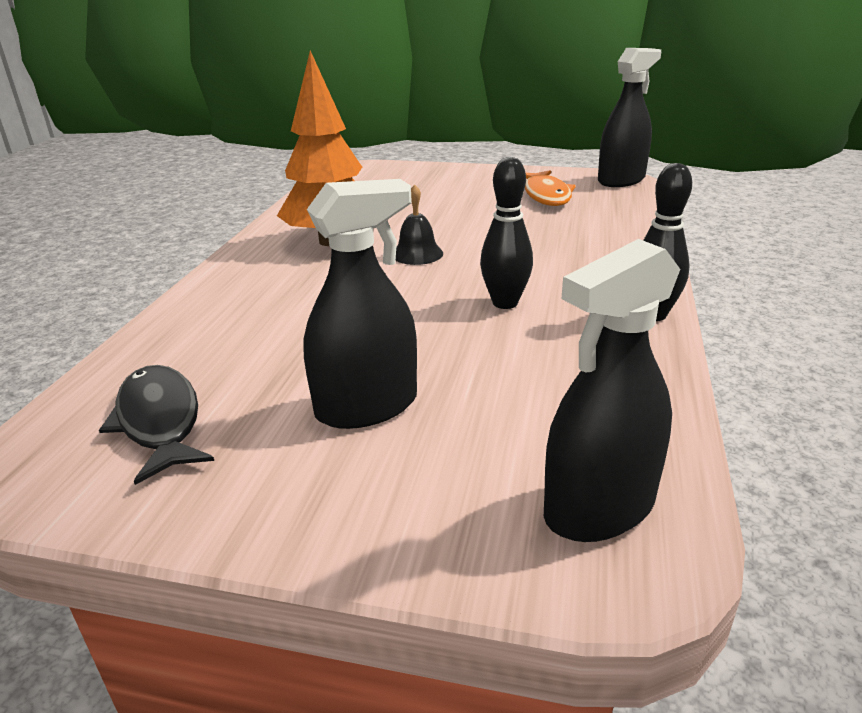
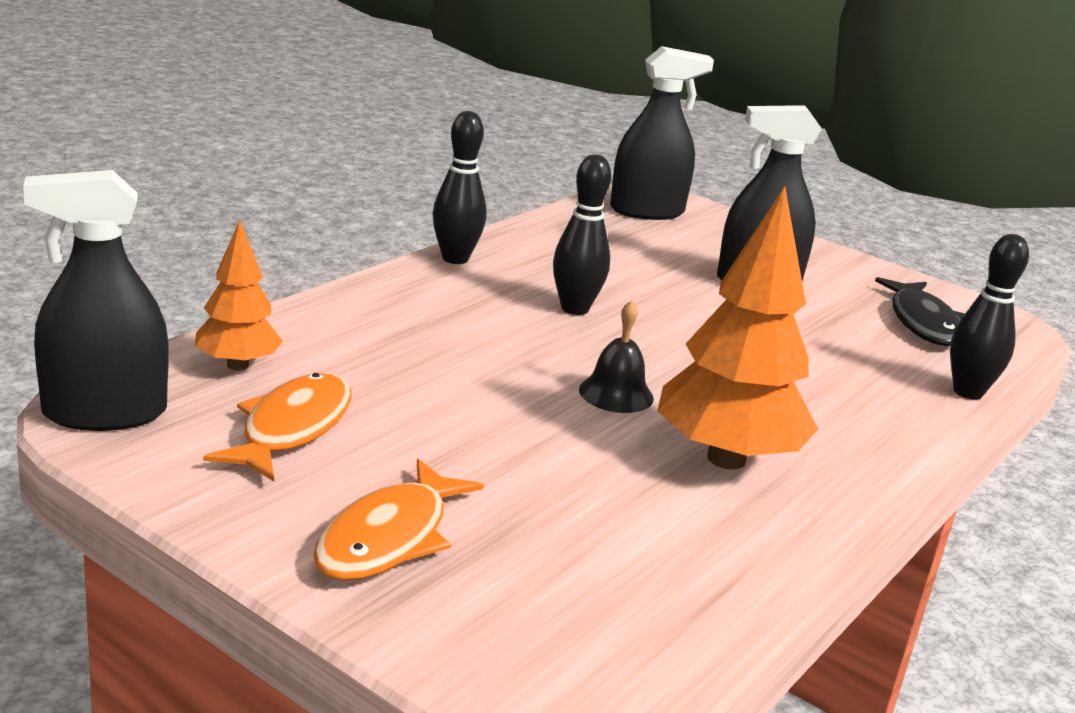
camera: 160 degrees left, 5 degrees down
none -> orange tree [195,220,283,371]
none -> orange fish [313,459,484,581]
none -> black bowling pin [950,234,1029,400]

